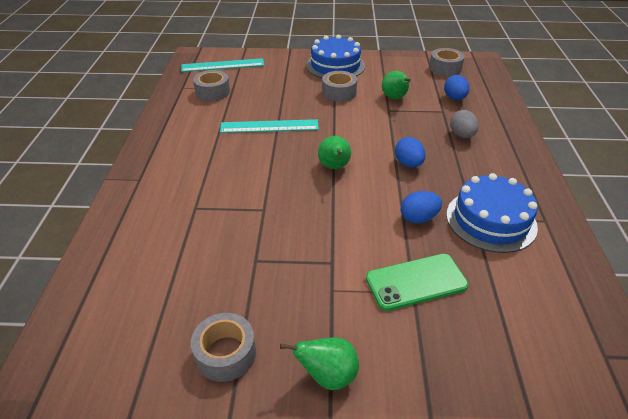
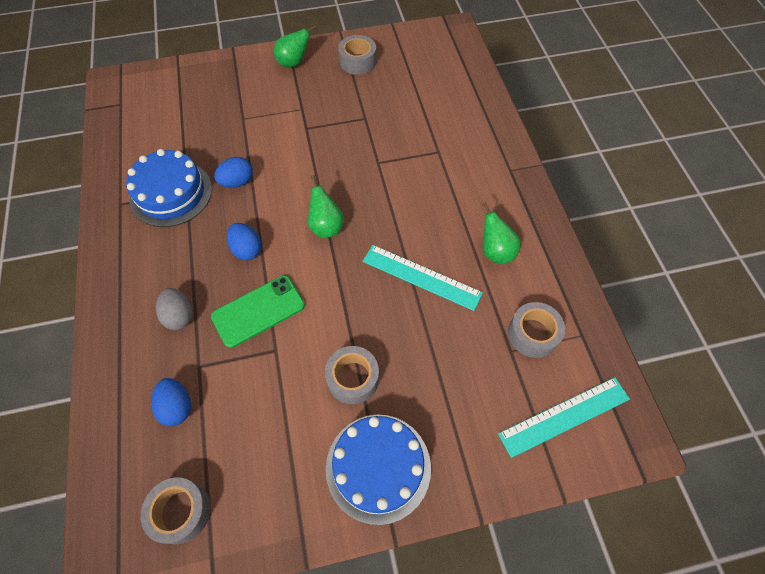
camera: 165 degrees right, 20 degrees up
turquoise ruler [220,119,319,133] -> turquoise ruler turned 45 degrees clockwise [363,245,483,311]
green phone [366,254,468,311] -> green phone moved to [211,275,305,348]
green pear [382,71,411,99] -> green pear moved to [483,202,521,264]

